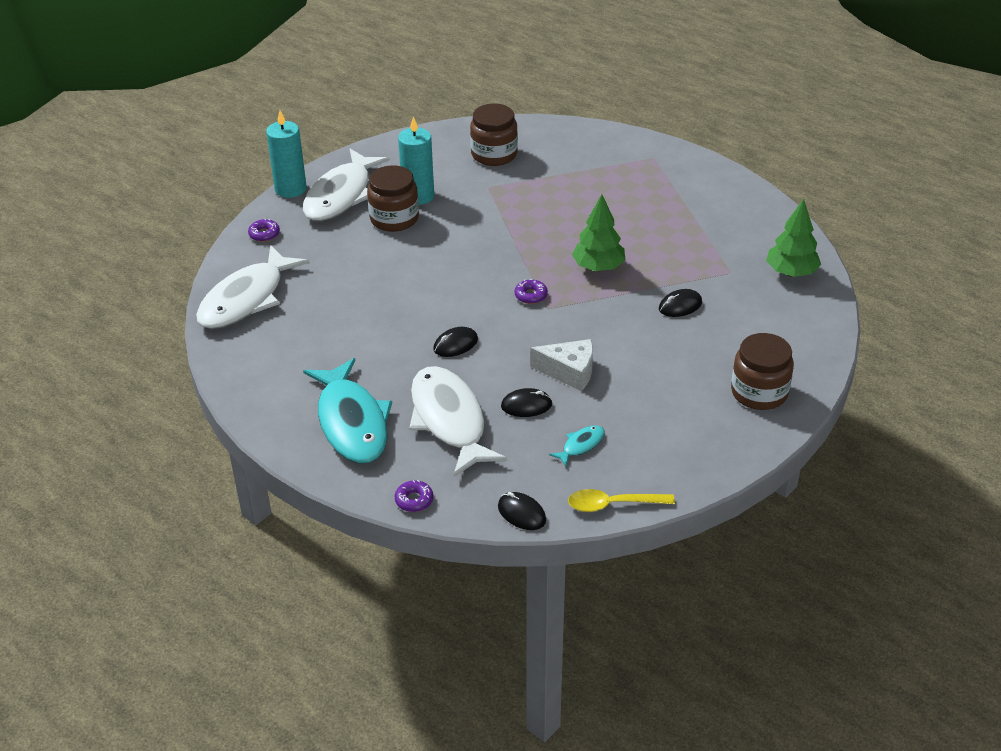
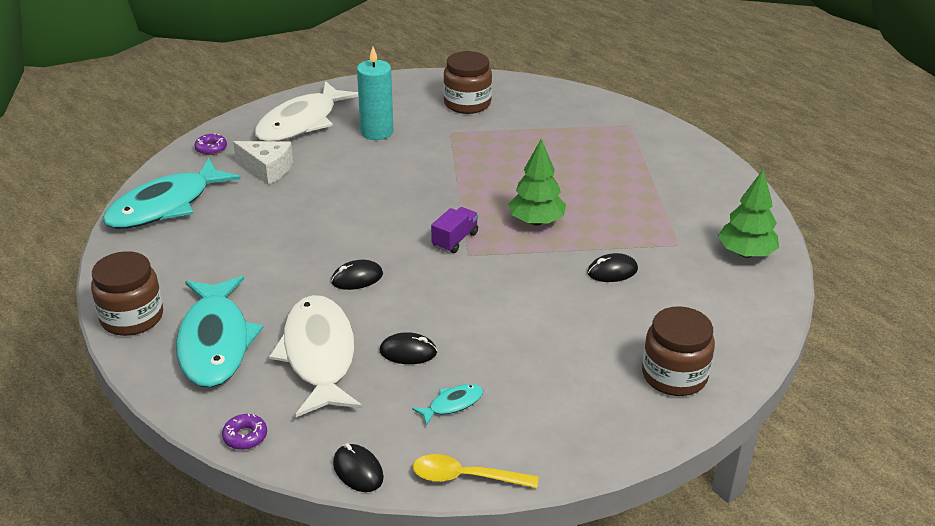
camera: 10 degrees right, 5 degrees down
white fish [196,245,309,329] -> turquoise fish [102,158,241,229]
turquoise candle [266,111,307,198] -> none
brown jar [367,165,419,232] -> brown jar moved to [91,251,163,336]
purple donut [515,279,548,304] -> purple truck [431,207,478,253]
white cheese [530,339,593,391] -> white cheese moved to [233,141,293,185]

